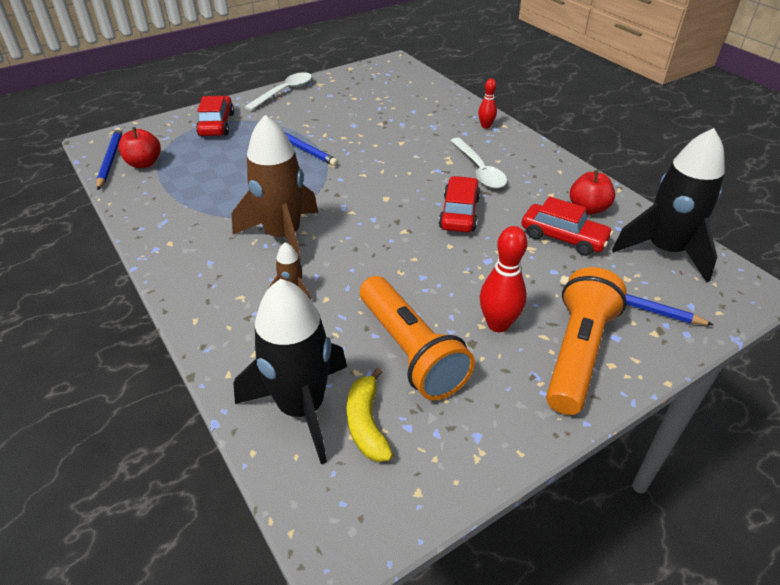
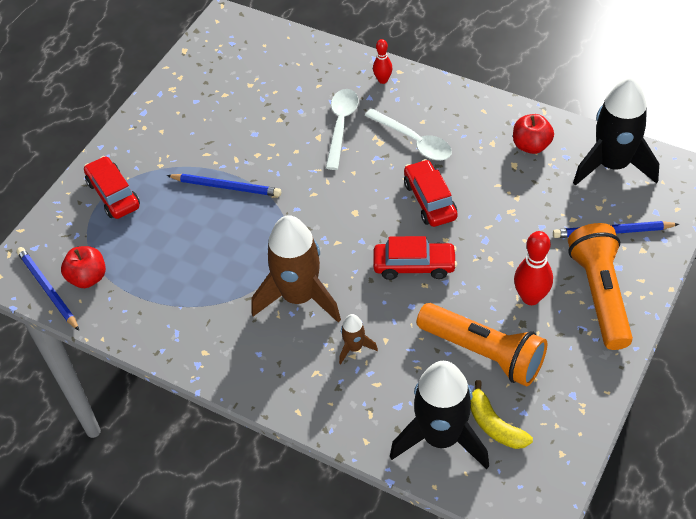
camera: 25 degrees left, 10 degrees up
white spoon [244,72,312,111] -> white spoon moved to [326,89,358,170]
red car [522,196,613,256] -> red car moved to [373,236,457,280]

